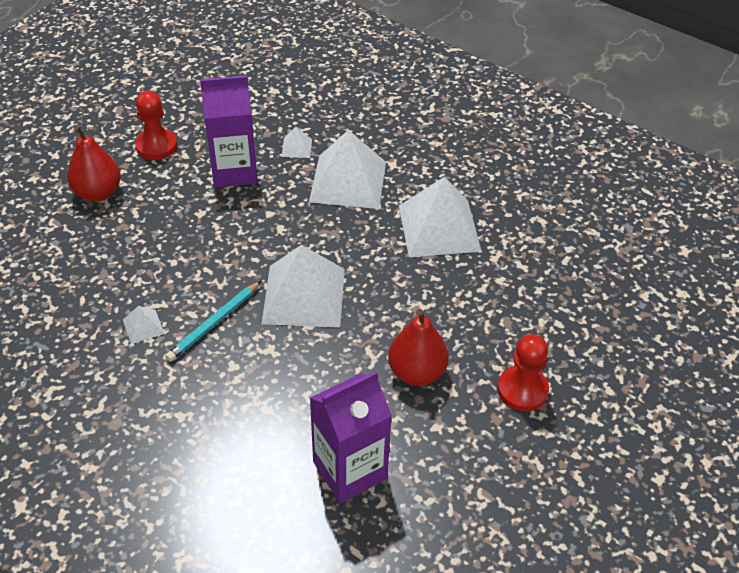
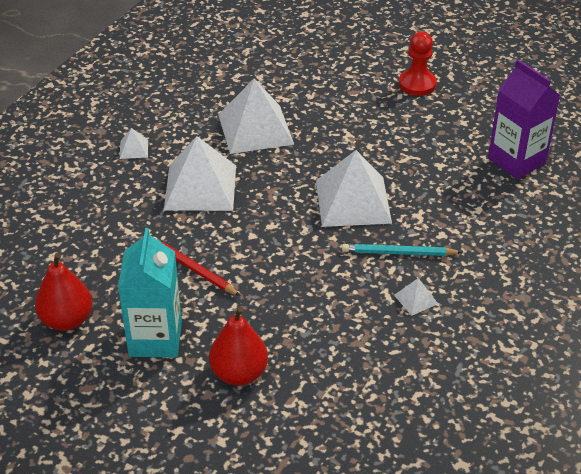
camera: 95 degrees left, 5 degrees down
red pawn [135,91,177,160] -> turquoise carton [118,228,182,357]
turquoise pencil [165,281,261,362] -> turquoise pencil turned 150 degrees clockwise [342,244,462,256]
purple carton [200,75,258,188] -> red pencil [154,237,240,296]
white pyramid [282,127,312,158] -> white pyramid moved to [120,128,148,159]
red pear [388,309,449,386] -> red pear moved to [35,252,93,331]

